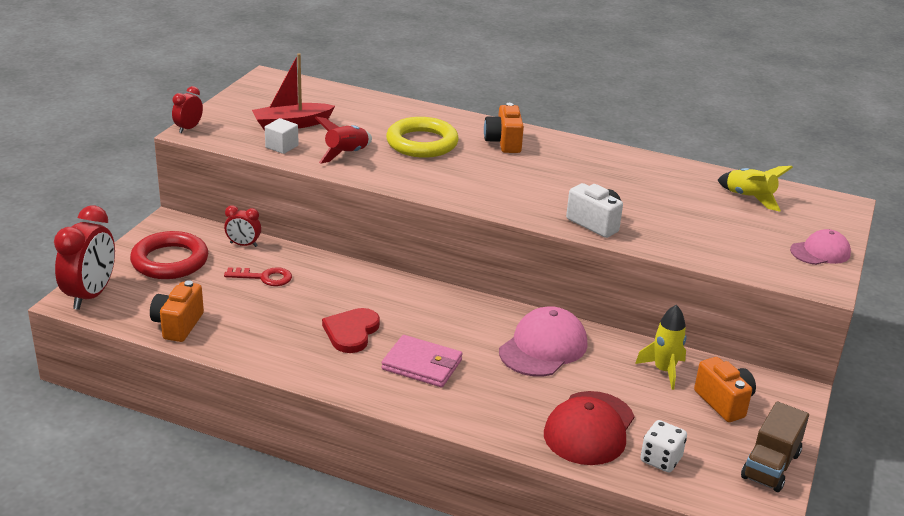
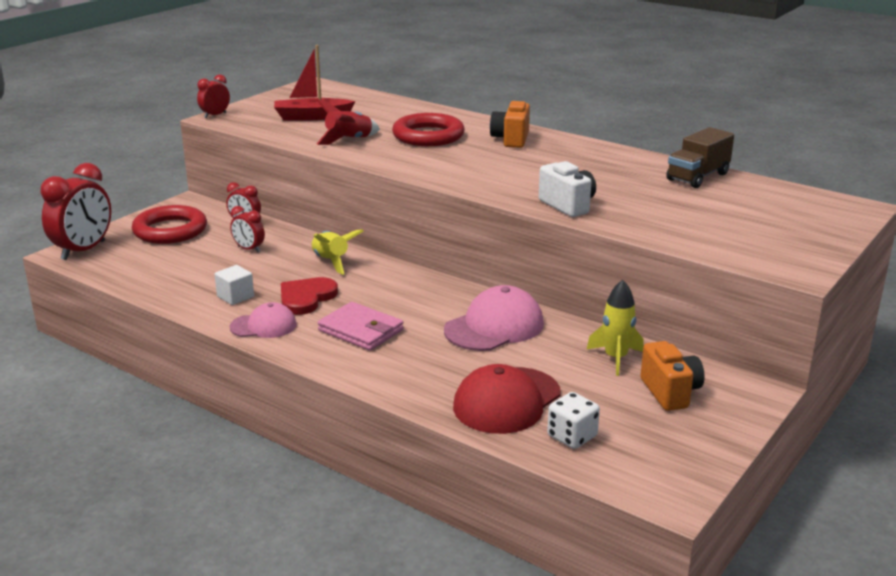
camera: 15 degrees right, 5 degrees down
orange camera [150,280,204,342] -> none
red key [224,267,292,286] -> red clock [230,206,265,252]
white cube [265,118,299,154] -> white cube moved to [215,265,254,305]
yellow ring [386,117,459,158] -> red ring [392,113,465,146]
yellow rocket [718,166,793,212] -> yellow rocket moved to [312,229,363,275]
brown truck [741,402,809,492] -> brown truck moved to [666,127,734,188]
pink cap [790,229,851,265] -> pink cap moved to [229,302,297,338]

